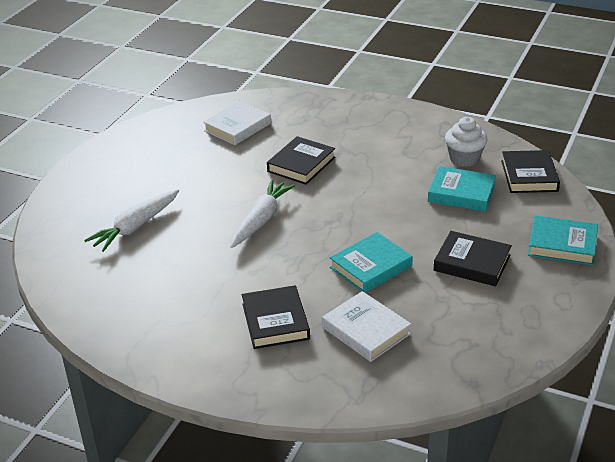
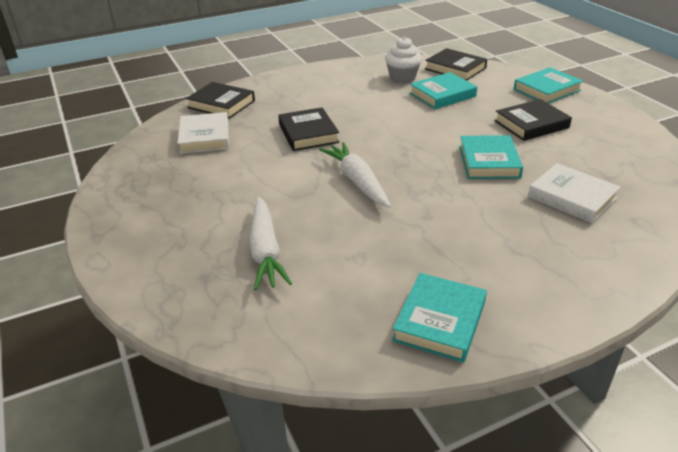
camera: 50 degrees left, 0 degrees up
black book [242,285,310,349] -> black book moved to [186,82,255,119]
white book [322,291,411,362] -> white book turned 45 degrees clockwise [528,163,621,223]
none -> turquoise book [392,273,487,363]

